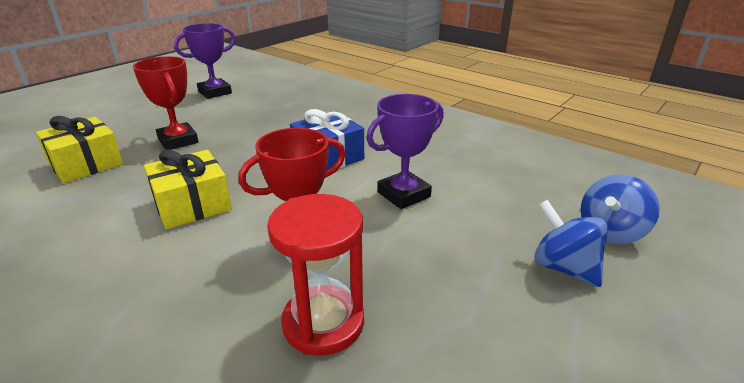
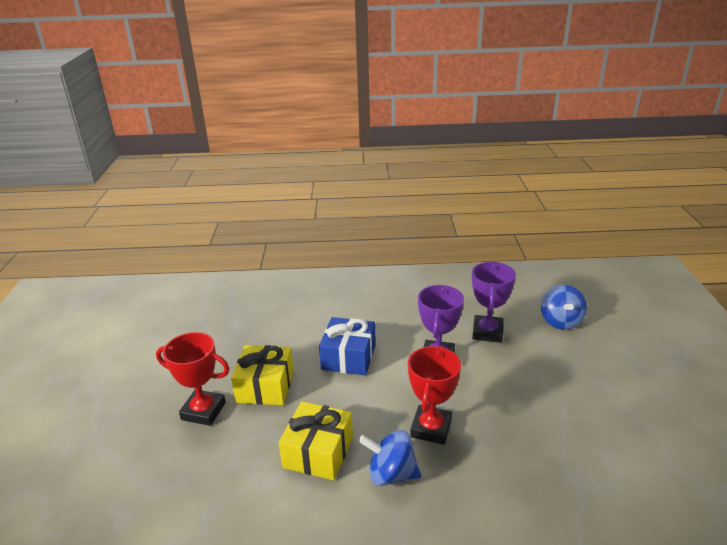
camera: 40 degrees left, 0 degrees up
yellow gift [36,116,123,183] -> yellow gift moved to [231,345,294,405]
purple trophy [174,23,236,99] -> purple trophy moved to [472,262,516,343]
red hourglass [267,194,364,356] -> none
blue spinning top [534,200,608,287] -> blue spinning top moved to [359,430,422,486]

